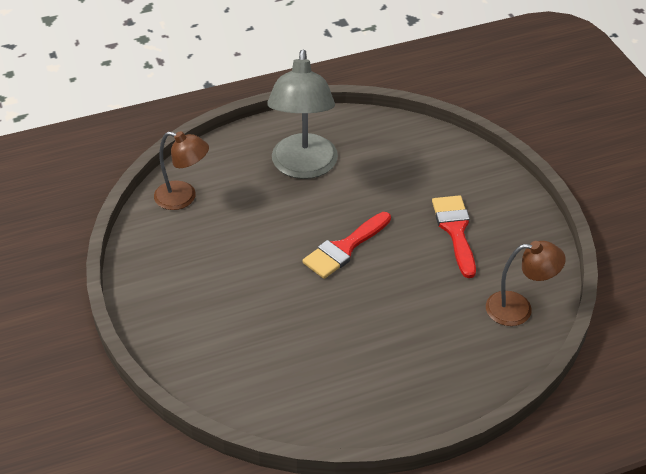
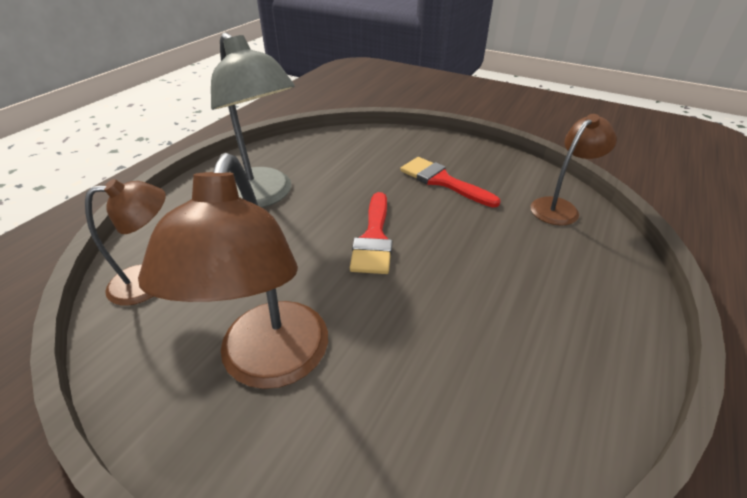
camera: 40 degrees left, 5 degrees down
none -> brown lamp [138,153,328,389]

